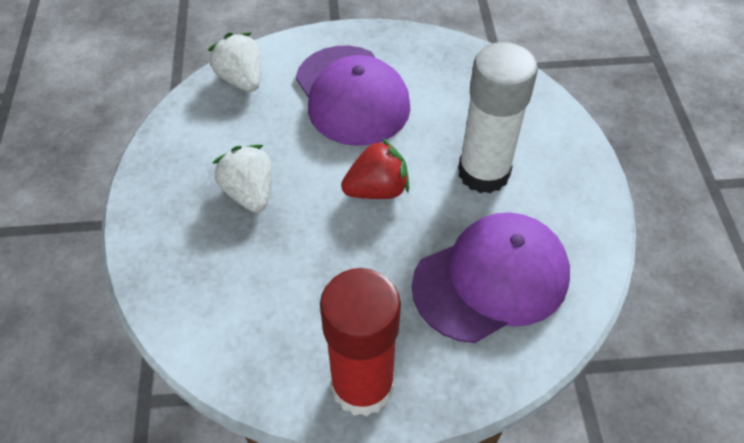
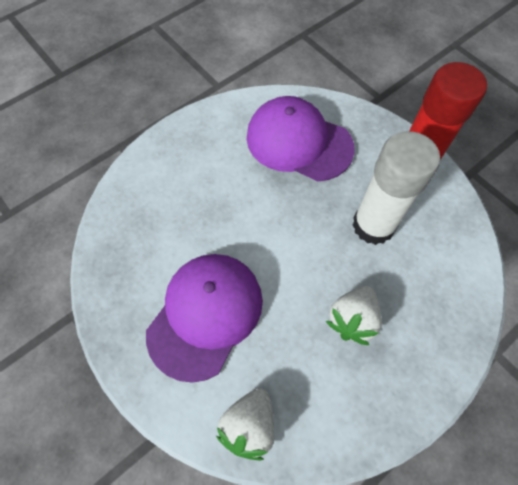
camera: 125 degrees left, 10 degrees up
red strawberry [341,138,409,199] -> none
white glue stick [458,42,538,193] -> white glue stick moved to [352,131,440,245]

